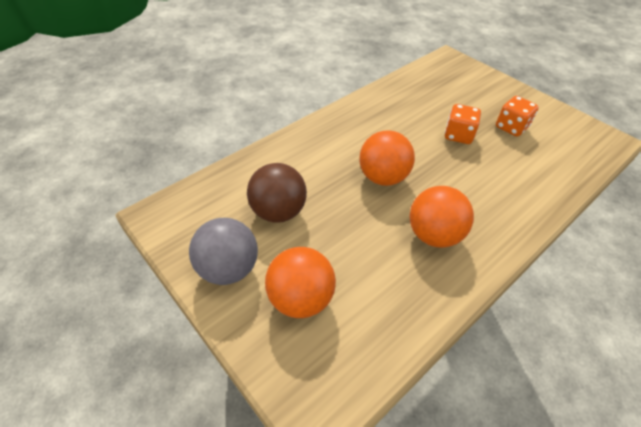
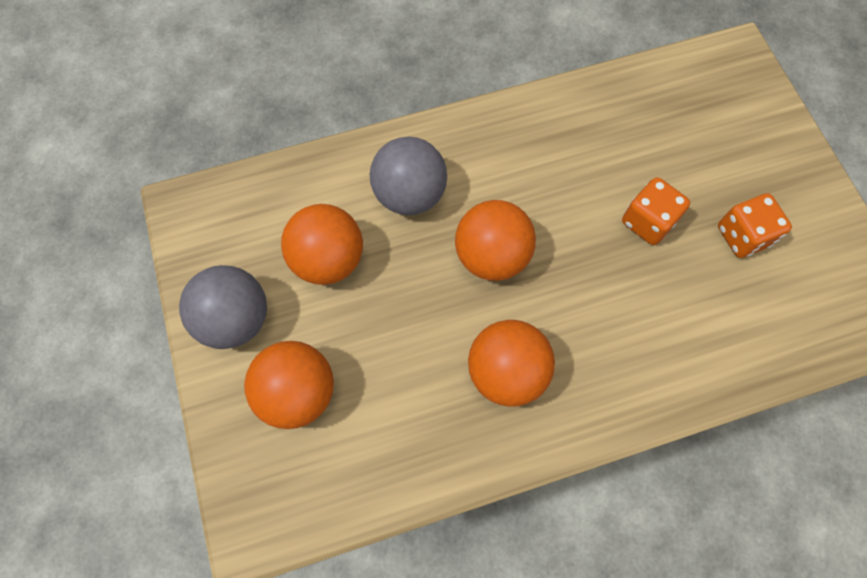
camera: 25 degrees right, 20 degrees up
brown ball [247,163,307,223] -> orange ball [281,204,363,285]
none -> grey ball [370,137,447,215]

